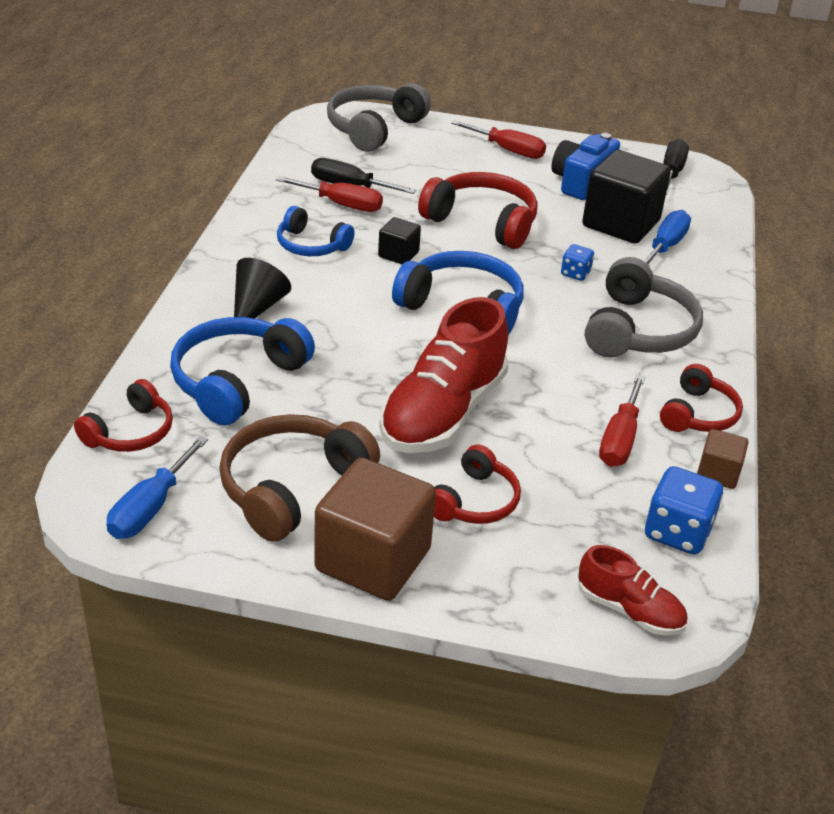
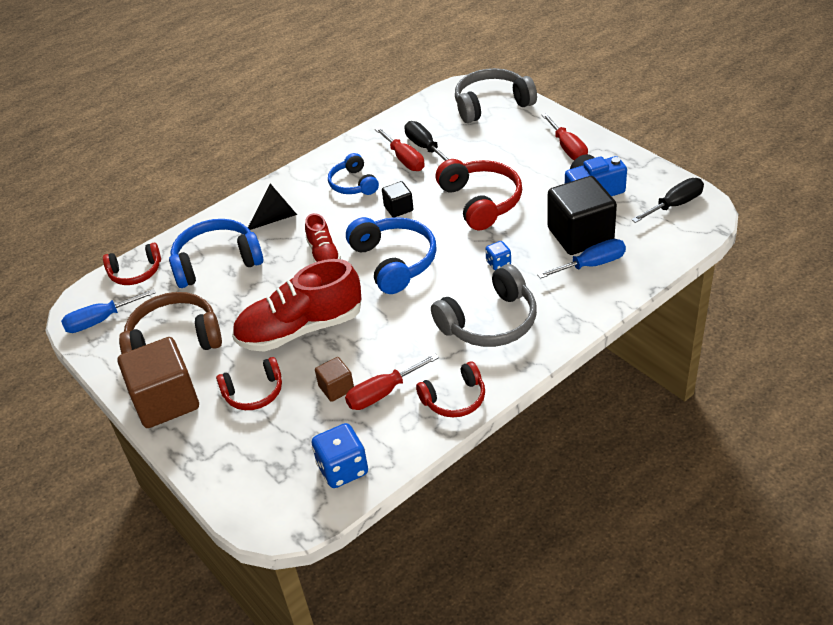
camera: 45 degrees right, 5 degrees up
red shoe [578,545,687,636] -> red shoe moved to [305,213,341,263]
brown cube [697,429,748,489] -> brown cube moved to [315,357,354,402]

